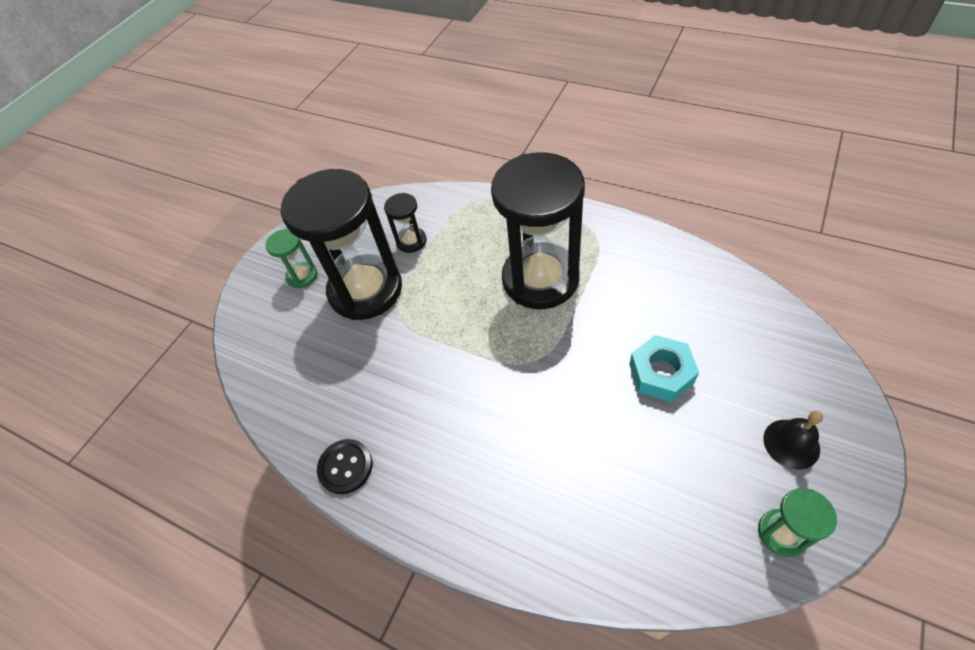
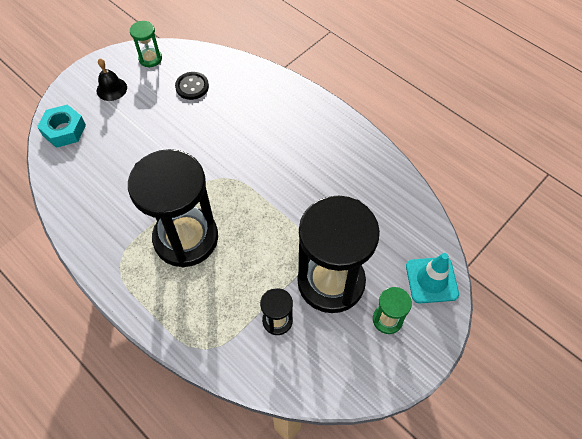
camera: 170 degrees left, 5 degrees up
black button [317,439,373,494] -> black button moved to [175,72,209,100]
turquoise nut [629,335,699,403] -> turquoise nut moved to [37,104,86,148]
none -> turquoise traffic cone [406,253,459,303]

